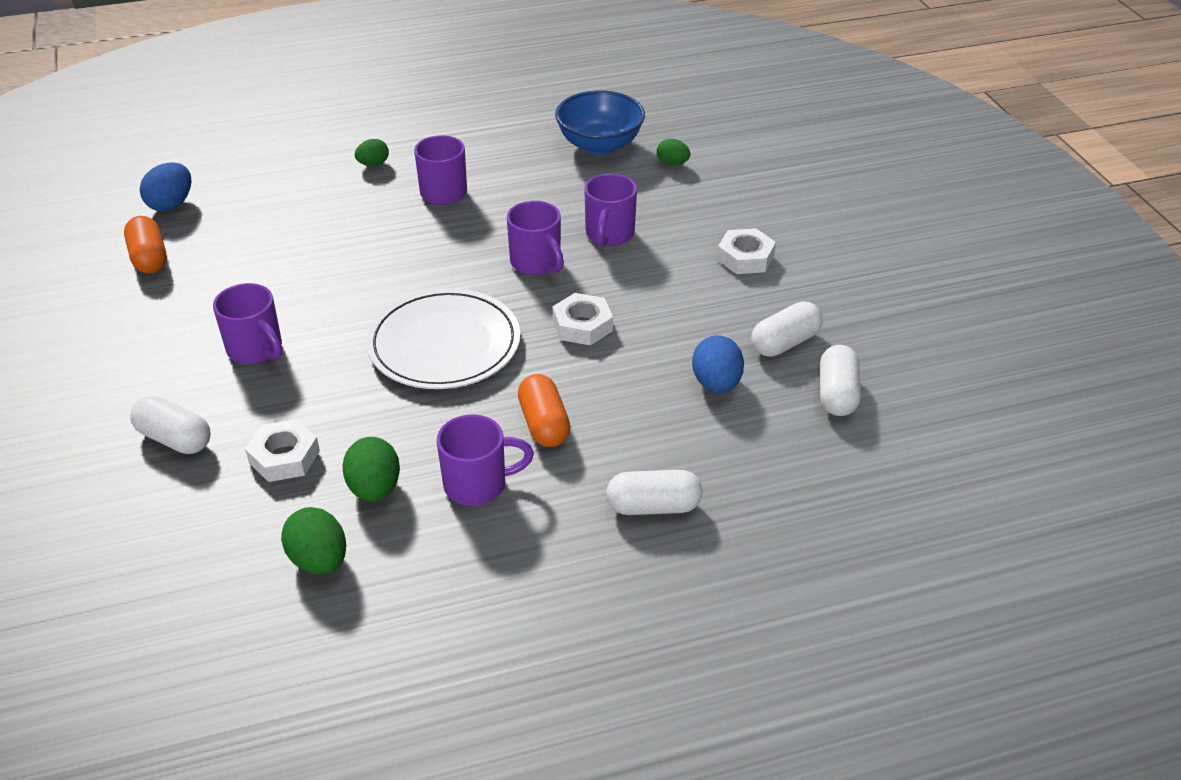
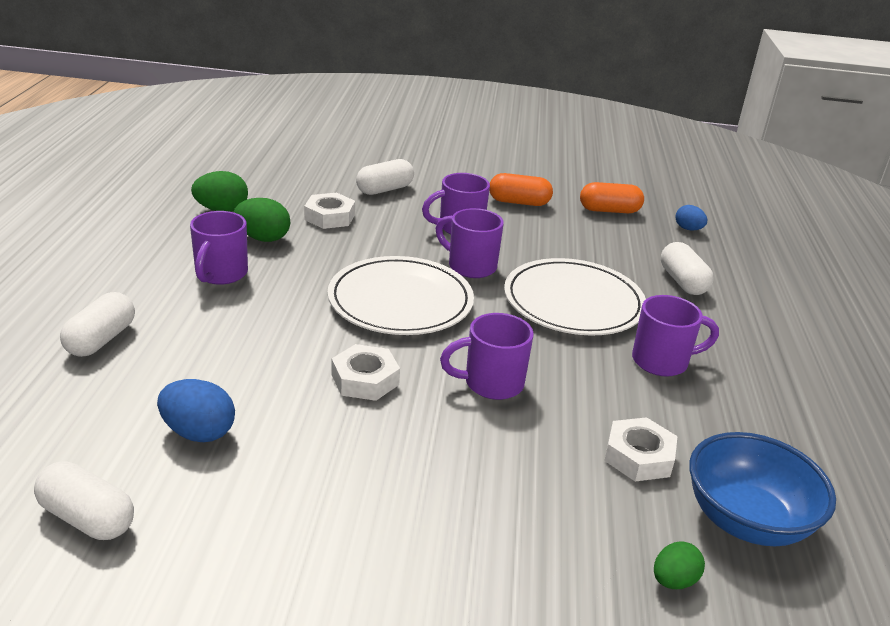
camera: 110 degrees right, 10 degrees down
blue egg [140,162,192,212] -> blue egg [675,205,707,231], size x0.64
green egg [355,139,389,166] -> none
orange capsule [518,374,570,447] -> orange capsule moved to [489,173,553,206]
purple mug [584,174,637,246] -> purple mug moved to [436,208,504,278]
white nut [717,228,776,274] -> white nut moved to [604,417,677,481]
white capsule [751,301,822,357] -> white capsule moved to [661,242,714,295]
none -> white plate [504,258,646,335]

